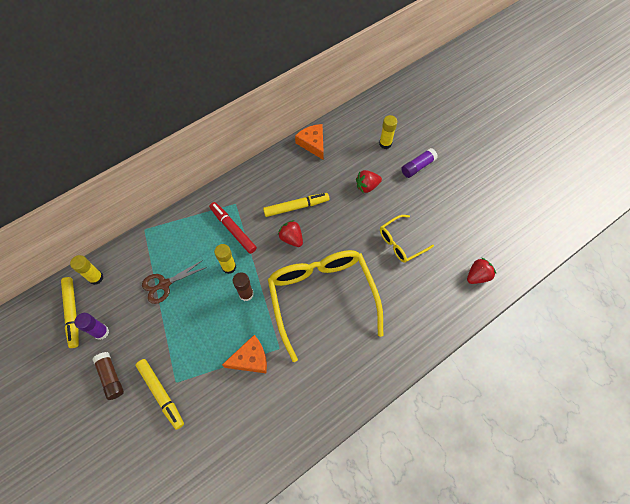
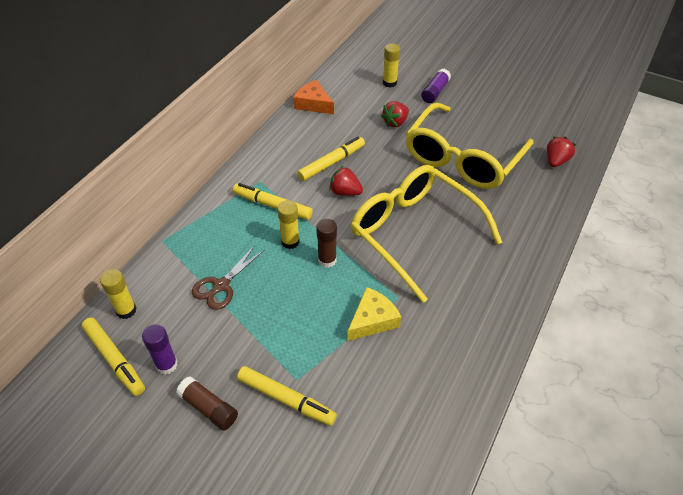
camera: 25 degrees left, 15 degrees down
red marker [209,202,257,254] -> yellow marker [233,183,313,220]
orange cheese [222,335,267,373] -> yellow cheese [347,287,401,341]
yellow glasses [380,215,434,263] -> yellow glasses [406,102,534,189], size x2.07

